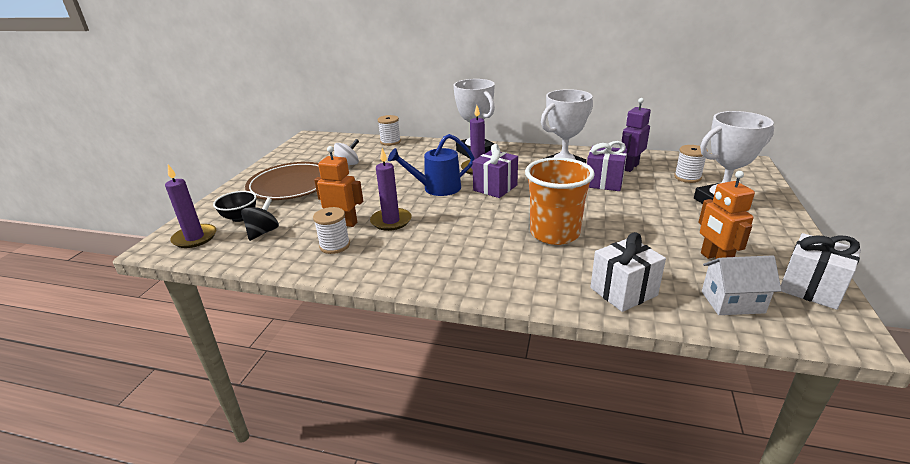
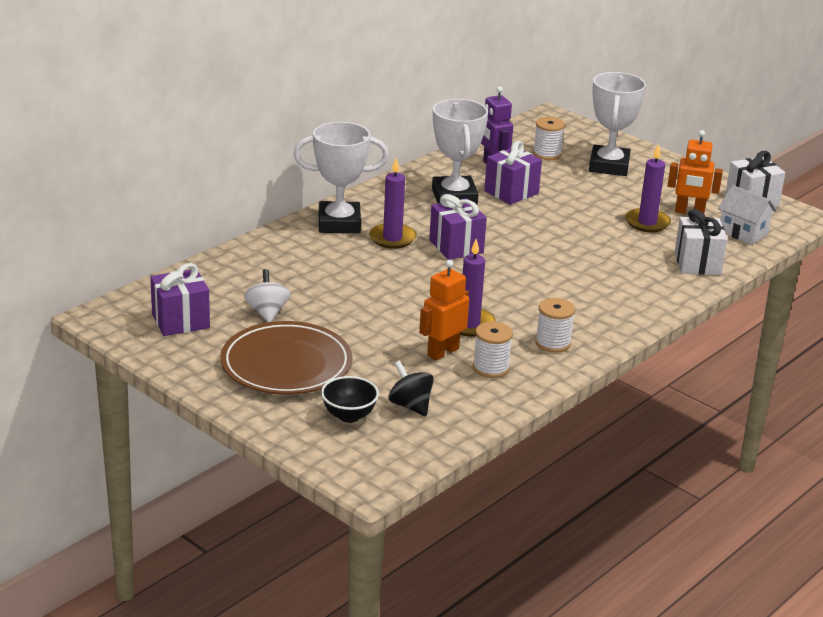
camera: 65 degrees left, 0 degrees up
purple candle [165,164,216,248] -> purple candle moved to [625,144,671,232]
white spool [378,115,401,146] -> white spool moved to [535,298,575,353]
blue watering can [388,134,474,196] -> none
orange cup [525,157,595,245] -> none
white house [702,255,782,315] -> white house turned 75 degrees counterclockwise [718,185,777,245]
none -> purple gift [150,263,210,336]

